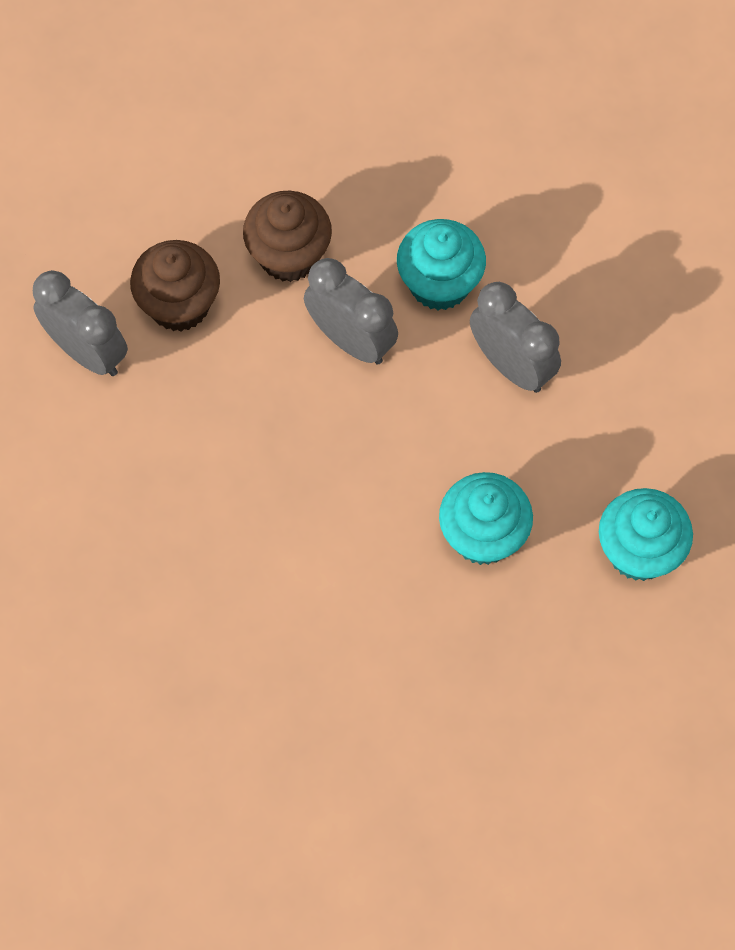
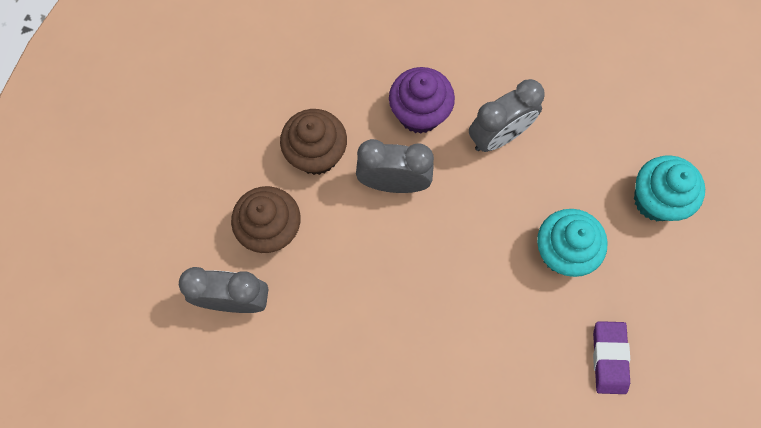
camera: 35 degrees left, 5 degrees up
turquoise cupcake [397,219,486,310] -> purple cupcake [389,67,455,134]
grey clock [470,282,561,393] -> grey clock turned 135 degrees clockwise [469,79,545,152]
none -> purple eraser [593,321,630,394]

